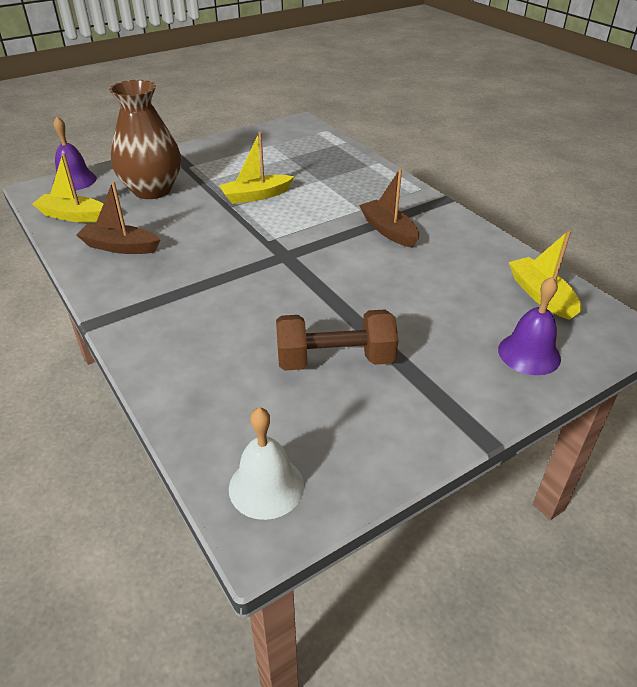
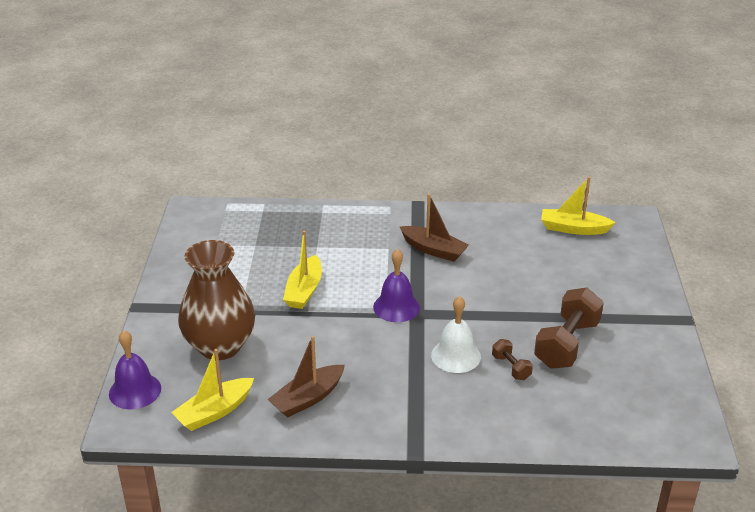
camera: 55 degrees left, 5 degrees down
white bell [229,407,304,520] -> white bell moved to [431,296,481,373]
brown boat [359,169,419,248] -> brown boat turned 150 degrees counterclockwise [400,194,469,262]
purple bell [498,276,561,375] -> purple bell moved to [373,249,420,322]
none -> brown dumbbell [492,339,533,380]

